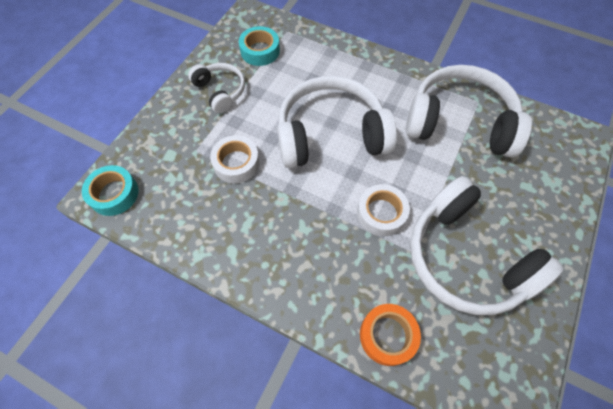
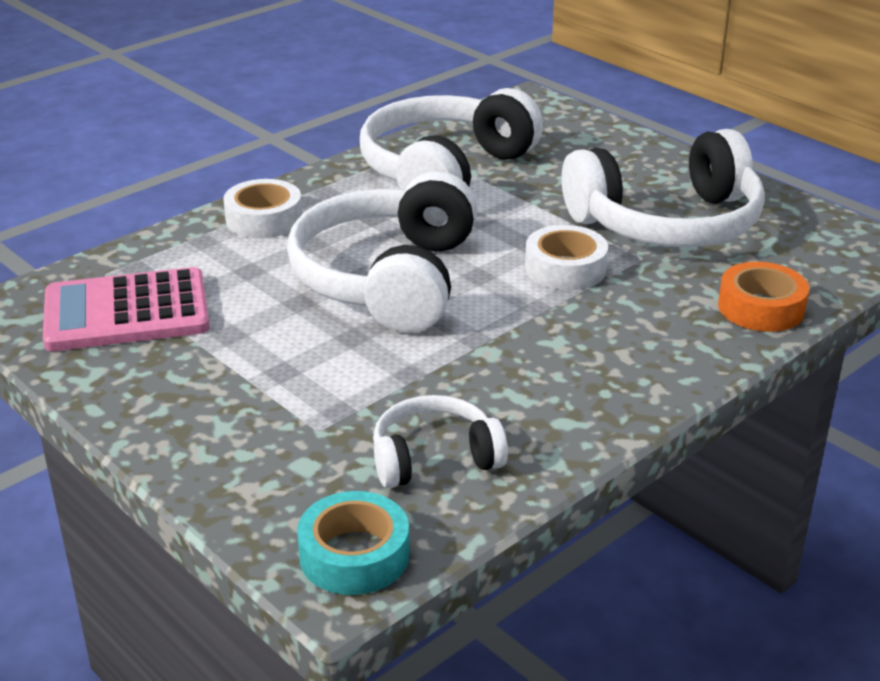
camera: 70 degrees left, 30 degrees down
white headphones [188,63,245,113] -> white headphones moved to [373,395,508,488]
white tape [210,135,259,183] -> white tape moved to [223,179,302,238]
turquoise tape [239,26,280,66] -> pink calculator [43,267,210,351]

